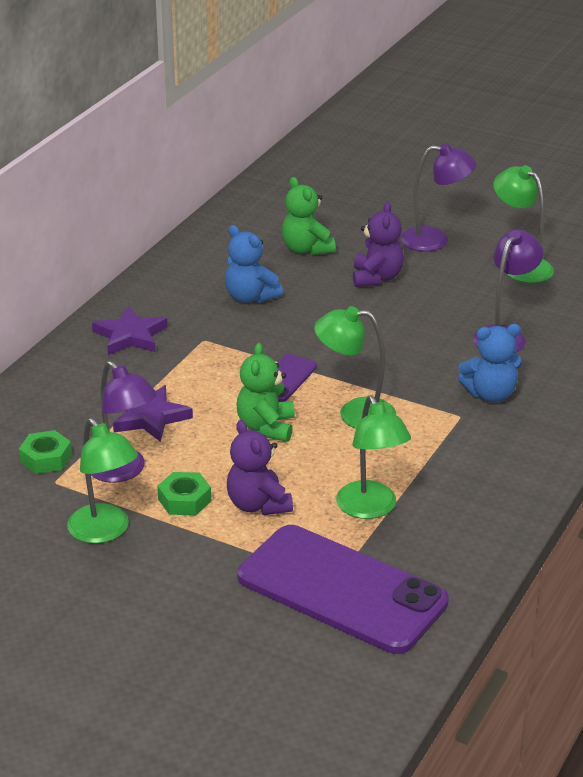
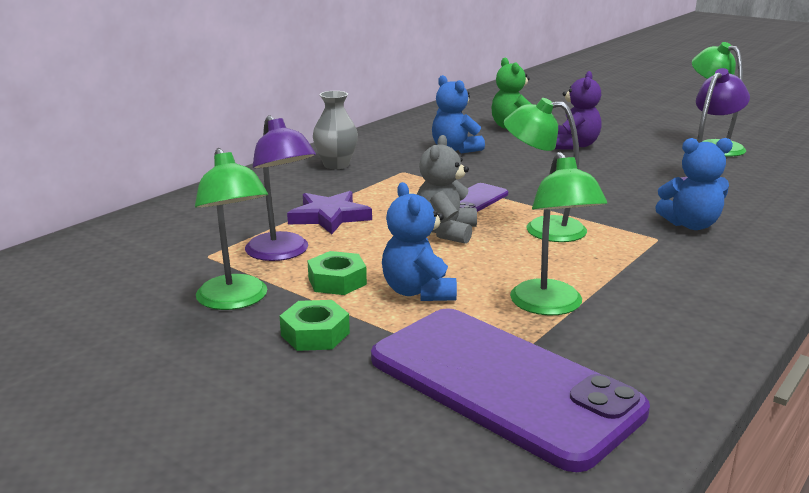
camera: 10 degrees right, 10 degrees down
green nut [19,430,72,474] -> green nut moved to [280,300,350,351]
purple star [92,306,168,355] -> grey vase [313,91,358,169]
purple teddy bear [227,420,293,515] -> blue teddy bear [382,182,457,301]
green teddy bear [237,343,295,442] -> grey teddy bear [417,135,477,244]
purple lamp [400,143,477,252] -> none

